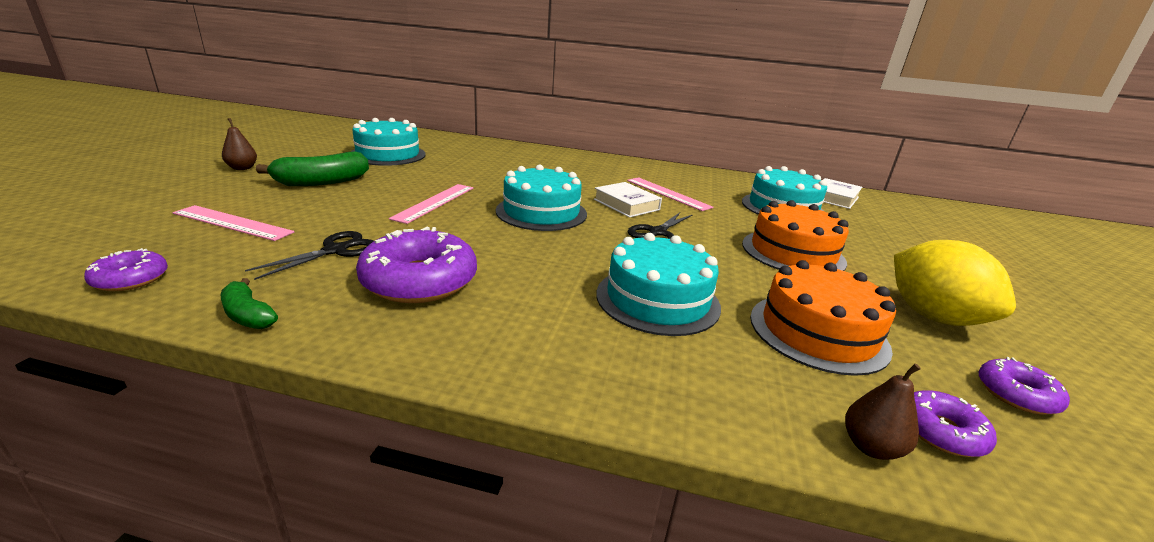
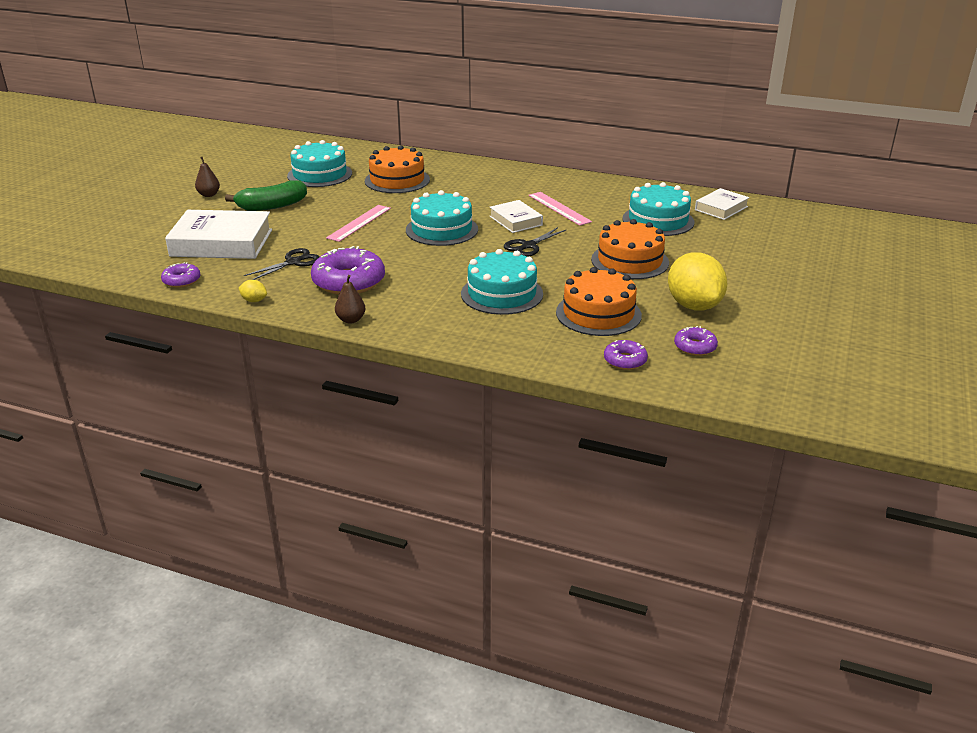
camera: 10 degrees right, 5 degrees up
pink ruler [173,205,295,241] -> white book [165,210,272,259]
green banana [221,278,278,329] -> yellow lemon [239,280,267,302]
brown pear [845,364,921,460] -> brown pear moved to [335,275,366,323]
none -> orange cake [365,145,430,193]

